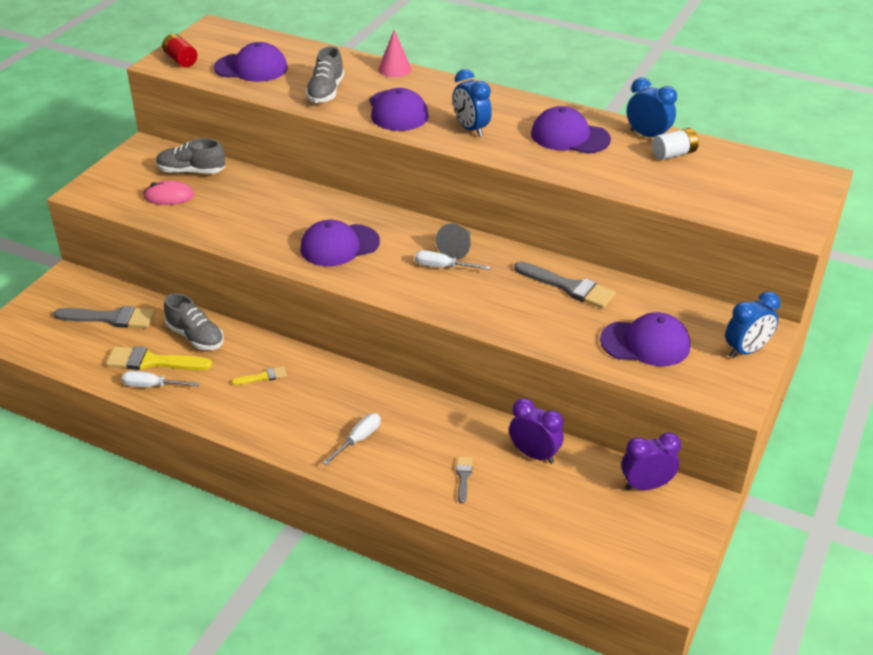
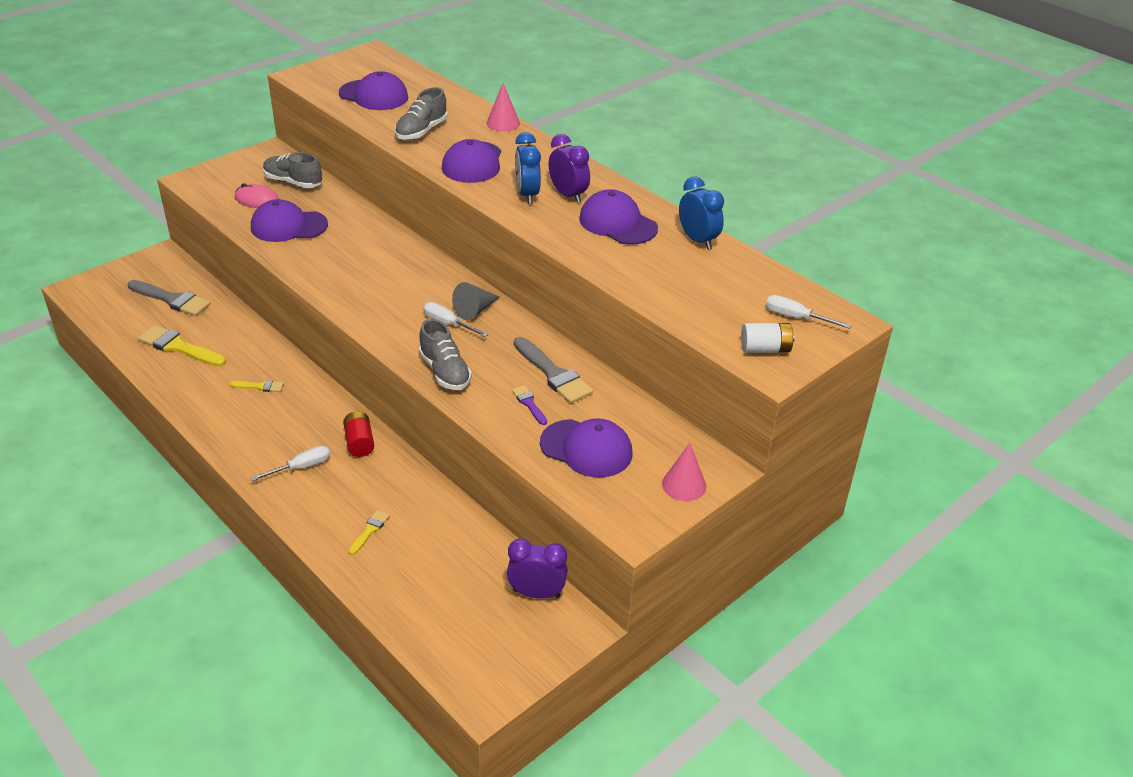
camera: 20 degrees right, 0 degrees up
white screwdriver [122,371,199,387] -> white screwdriver moved to [766,295,851,329]
red battery [162,34,197,67] -> red battery moved to [343,411,374,457]
grey shoe [164,293,224,350] -> grey shoe moved to [419,319,472,390]
purple cap [300,220,380,266] -> purple cap moved to [251,199,328,242]
grey brush [456,456,472,504] -> yellow brush [349,510,390,555]
purple clock [509,398,564,464] -> purple clock moved to [549,134,590,203]
white battery [652,128,699,160] -> white battery moved to [741,323,795,353]
blue clock [725,291,780,358] -> pink cone [662,443,706,501]
none -> purple brush [512,385,547,425]

